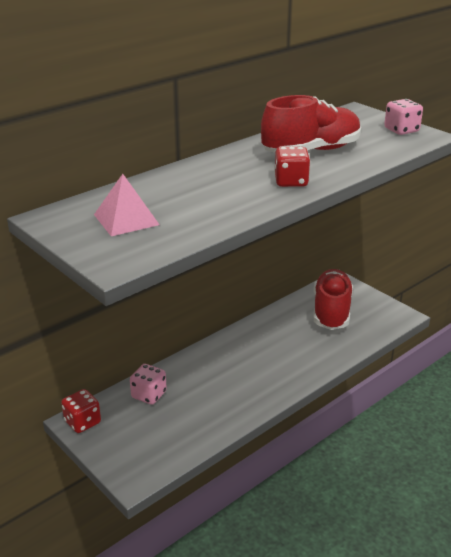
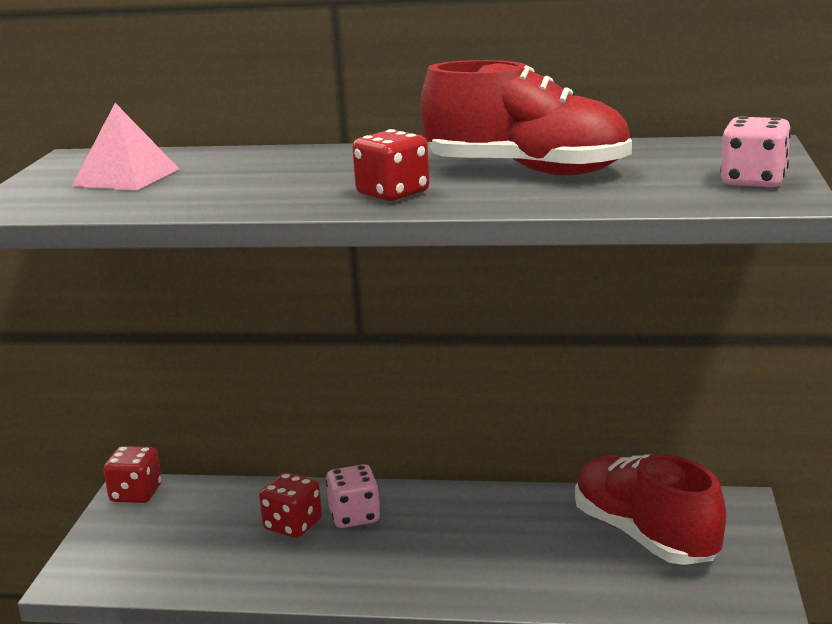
camera: 50 degrees right, 10 degrees down
pink dice [130,364,167,405] -> pink dice moved to [326,464,380,528]
red shoe [314,269,353,330] -> red shoe turned 90 degrees counterclockwise [575,454,726,565]
none -> red dice [259,473,322,538]

